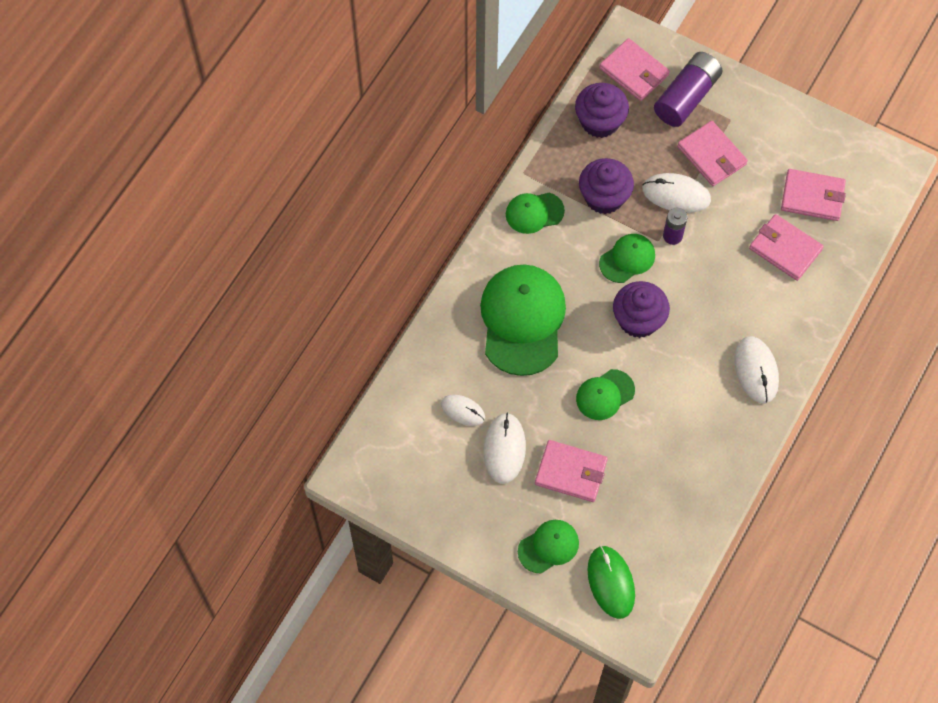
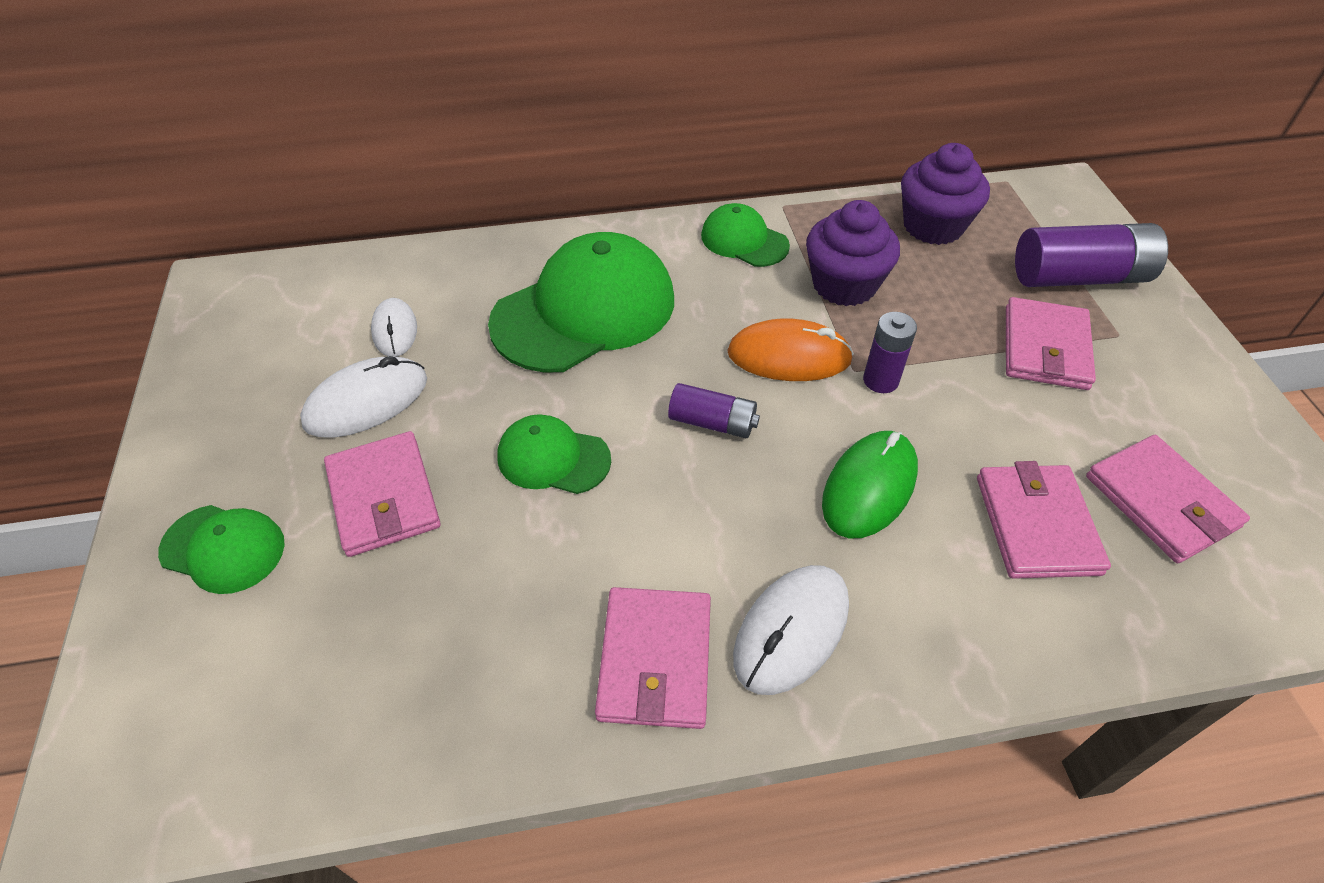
camera: 50 degrees right, 15 degrees down
green mouse [587,546,635,619] -> green mouse moved to [822,431,918,539]
green cap [599,234,655,283] -> orange mouse [727,319,854,381]
pink wallet [600,38,670,101] -> pink wallet moved to [595,587,711,729]
purple cupcake [613,281,670,338] -> purple battery [668,383,760,438]
white mouse [642,173,711,213] -> none

